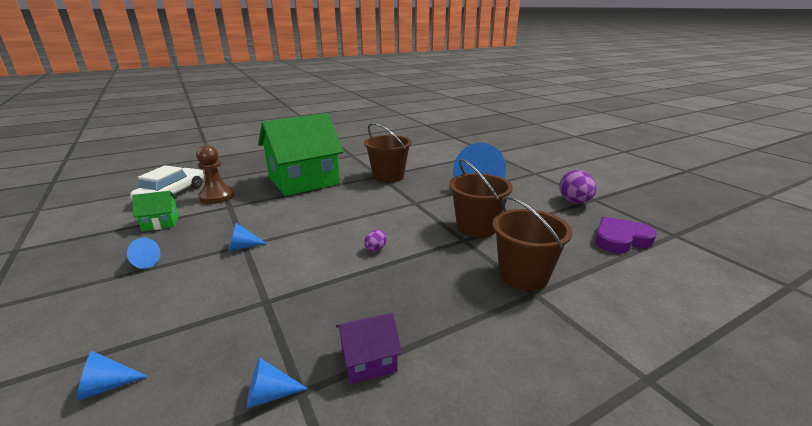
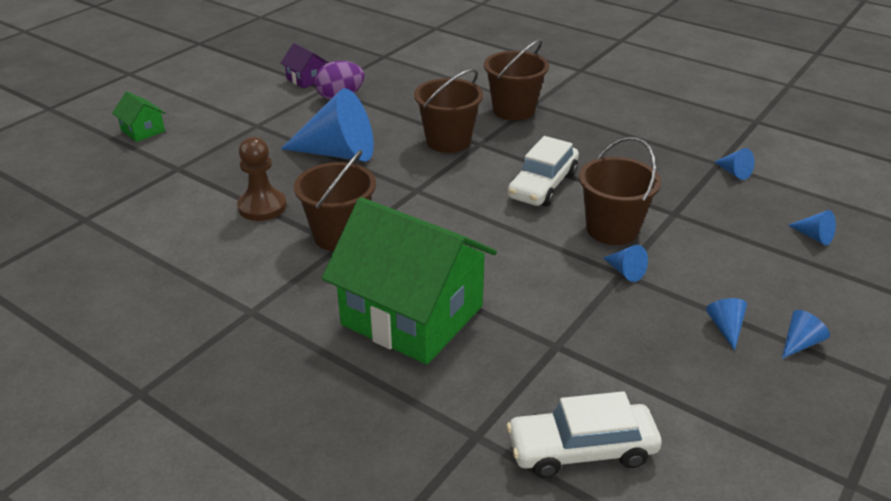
camera: 115 degrees left, 10 degrees up
green house [132,191,179,231] -> green house moved to [112,91,166,142]
brown pawn [196,145,235,204] -> brown pawn moved to [237,137,287,221]
purple house [336,313,402,384] -> purple house moved to [281,43,329,89]
purple egg [364,230,387,252] -> white car [508,136,579,207]
purple heart [595,217,657,253] -> none
none -> brown bucket [579,137,661,245]
none -> blue cone [782,310,830,359]

